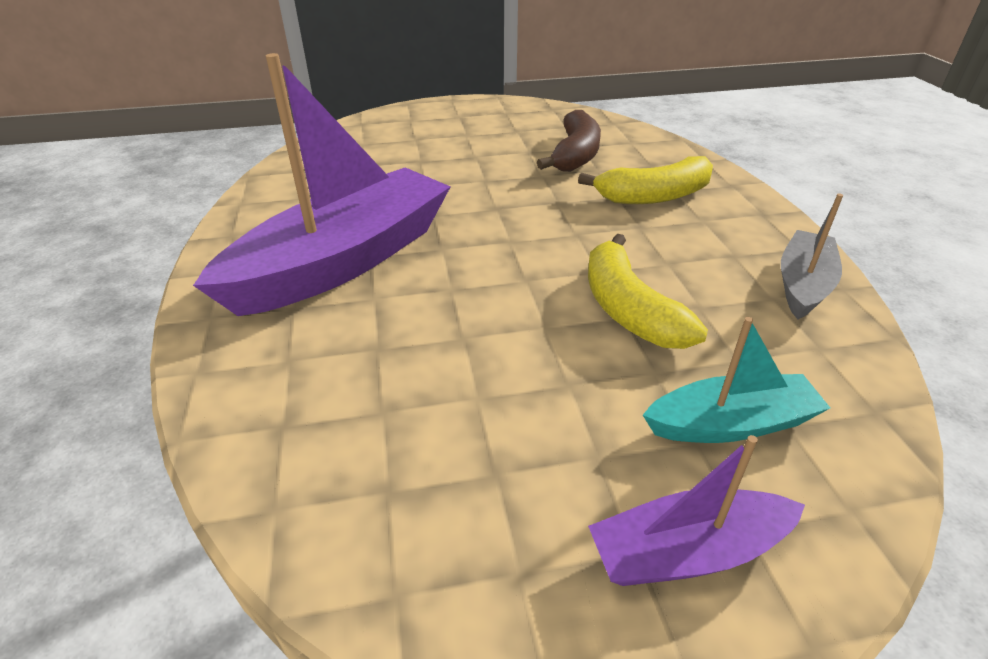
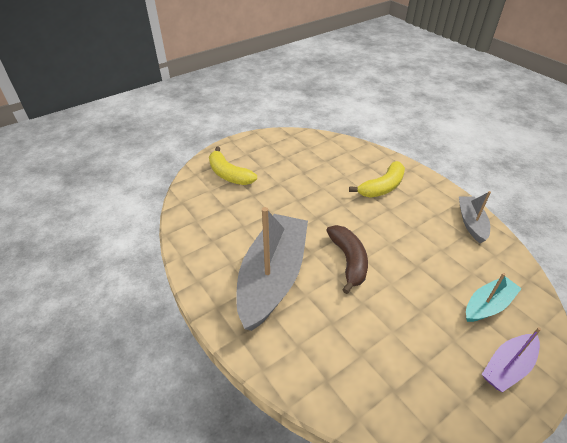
camera: 25 degrees left, 5 degrees up
purple boat [193,53,451,316] -> grey boat [236,207,308,331]
brown banana [537,110,601,172] -> brown banana moved to [326,225,368,294]
yellow banana [588,234,708,349] -> yellow banana moved to [209,147,257,185]

